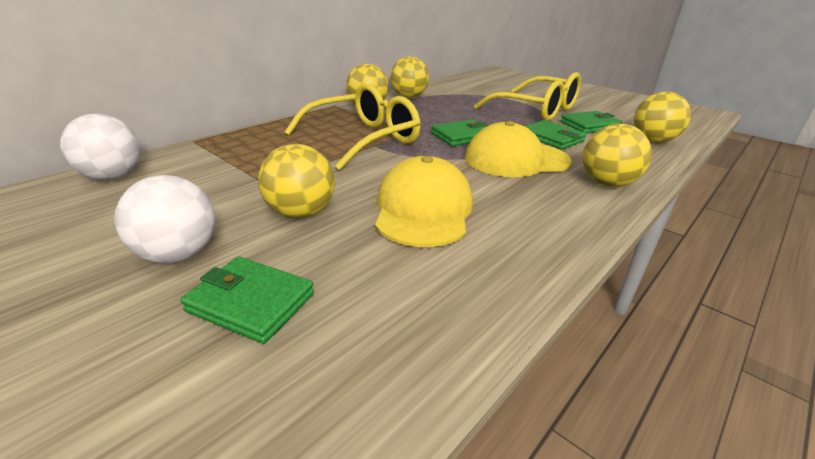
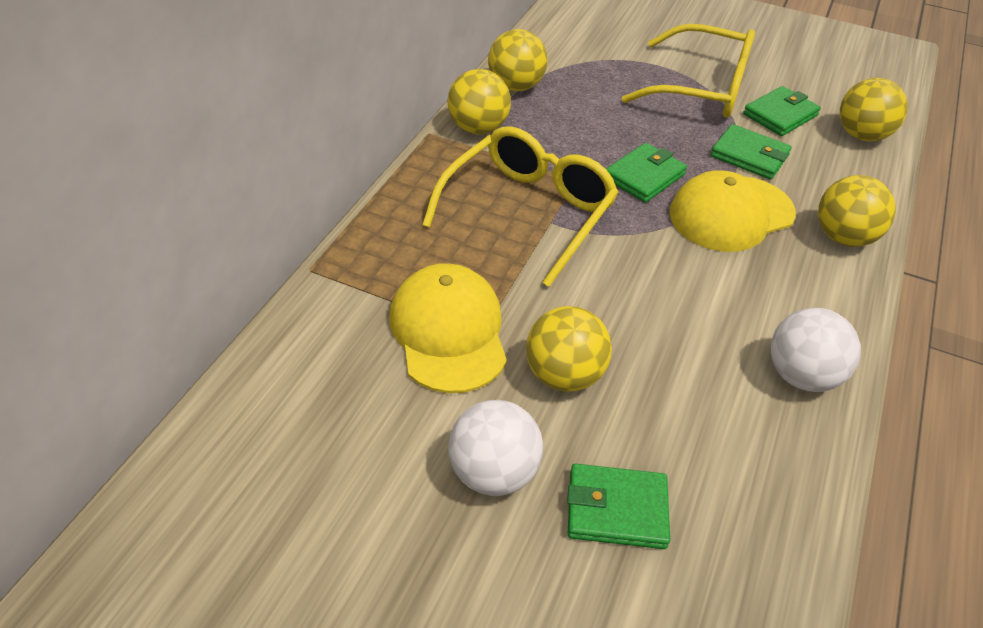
camera: 20 degrees left, 15 degrees up
white ball [60,114,140,180] -> white ball moved to [771,308,861,392]
yellow cap [375,156,473,247] -> yellow cap moved to [390,263,507,393]

